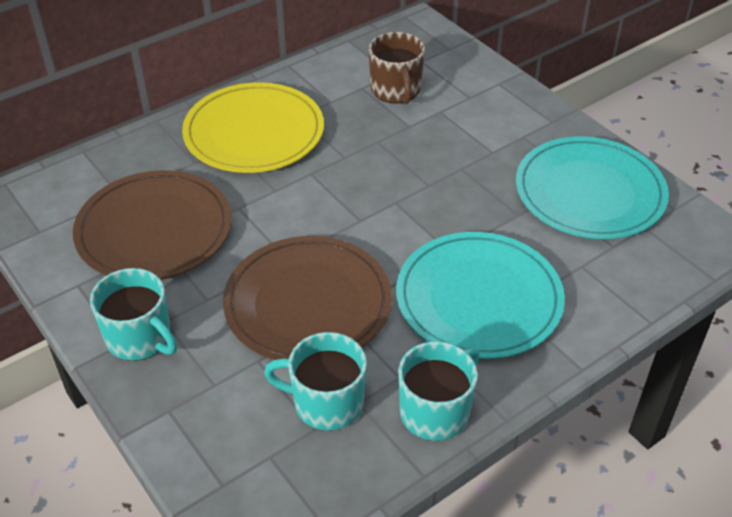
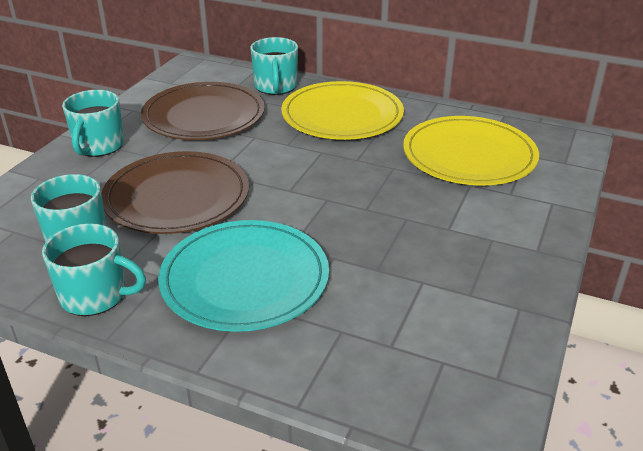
camera: 60 degrees right, 10 degrees down
brown mug [369,32,425,104] -> yellow plate [403,116,539,186]
turquoise plate [516,136,669,239] -> none
none -> turquoise mug [250,37,298,95]

